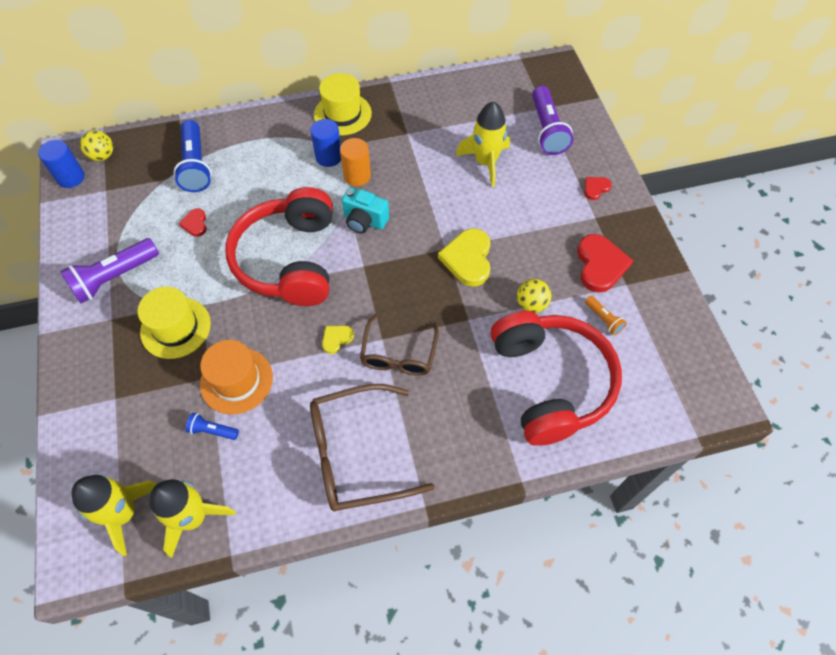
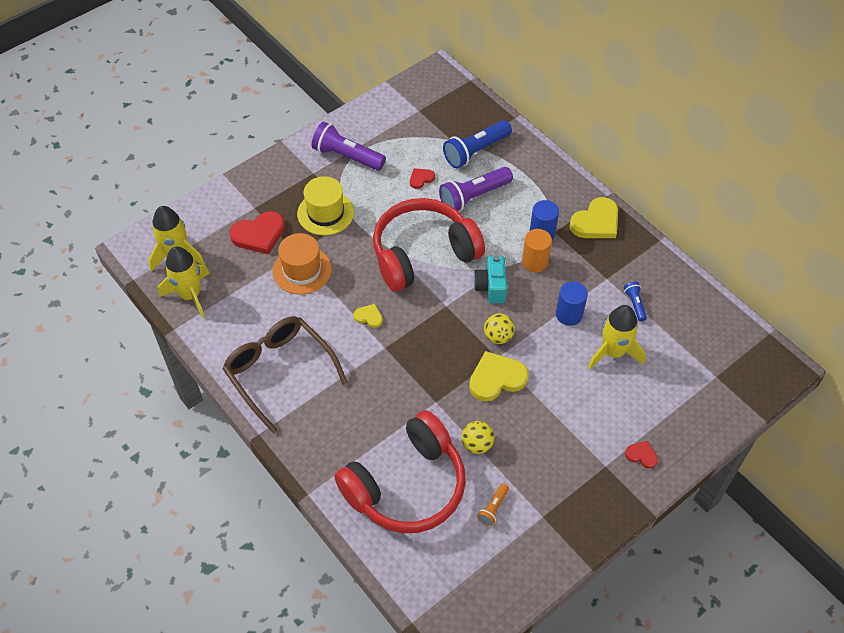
camera: 65 degrees right, 5 degrees down
blue cylinder [38,140,85,188] -> blue cylinder moved to [556,281,588,326]
yellow ball [80,130,113,161] -> yellow ball moved to [484,313,515,344]
blue flashlight [186,413,239,440] -> blue flashlight moved to [624,282,647,321]
yellow hat [314,73,372,135] -> yellow heart [570,197,618,238]
brown glasses [360,314,439,376] -> none
purple flashlight [532,86,573,155] -> purple flashlight moved to [439,167,513,212]
red heart [577,234,633,293] -> red heart moved to [229,211,285,254]

